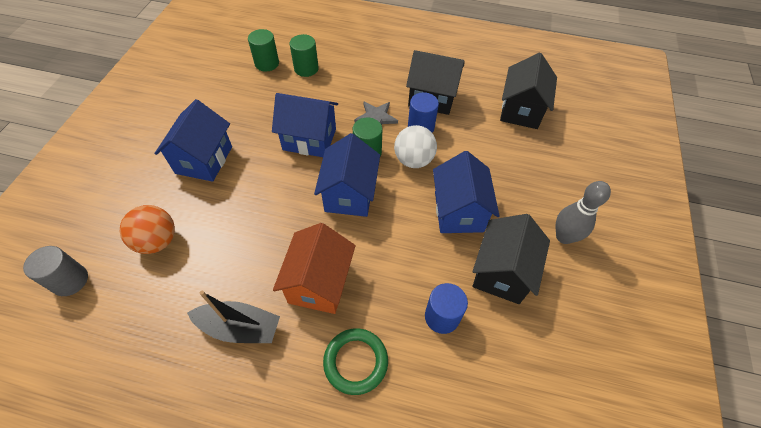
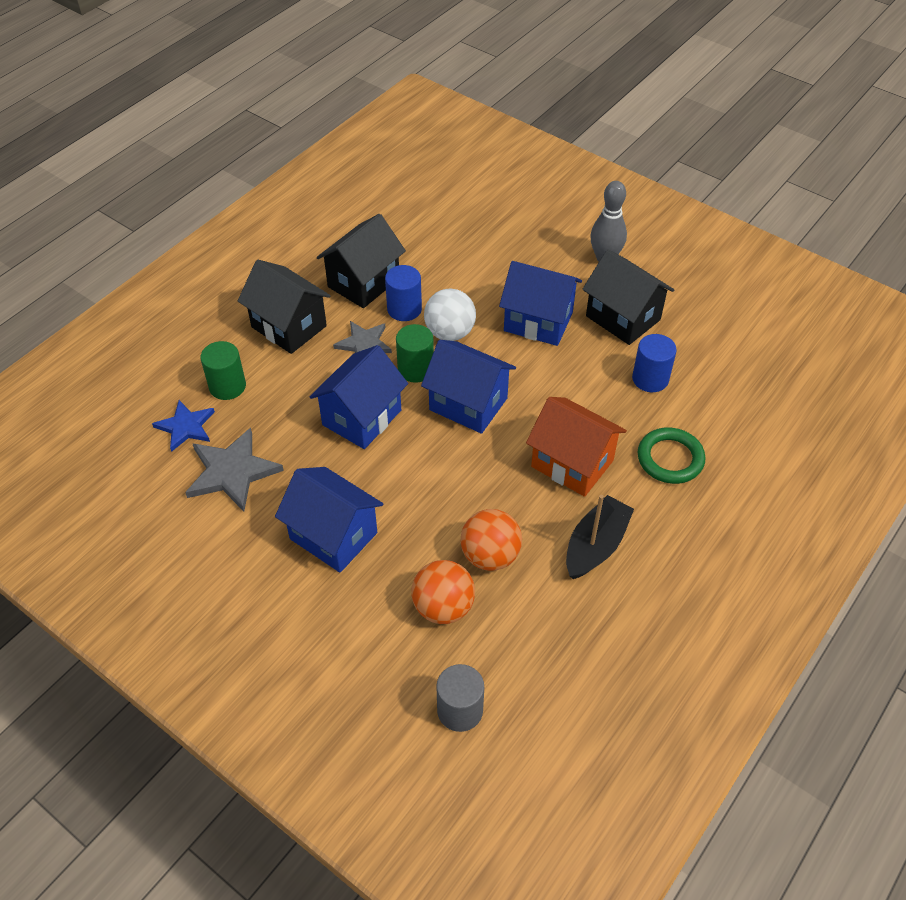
camera: 65 degrees left, 5 degrees down
green cylinder [248,29,279,71] -> blue star [152,400,215,452]
black house [500,53,557,129] -> black house moved to [238,260,330,354]
none -> grey star [185,428,284,512]
none -> orange ball [460,509,522,571]

